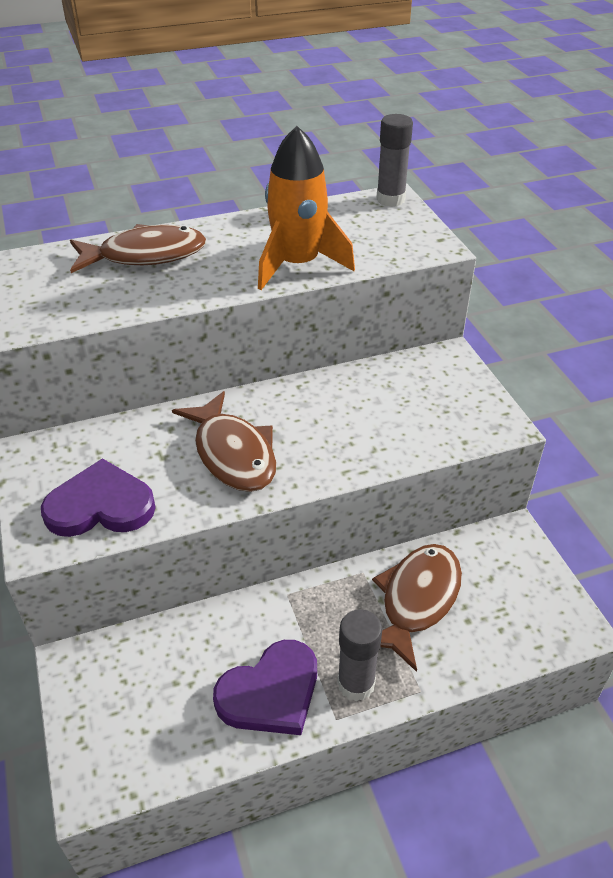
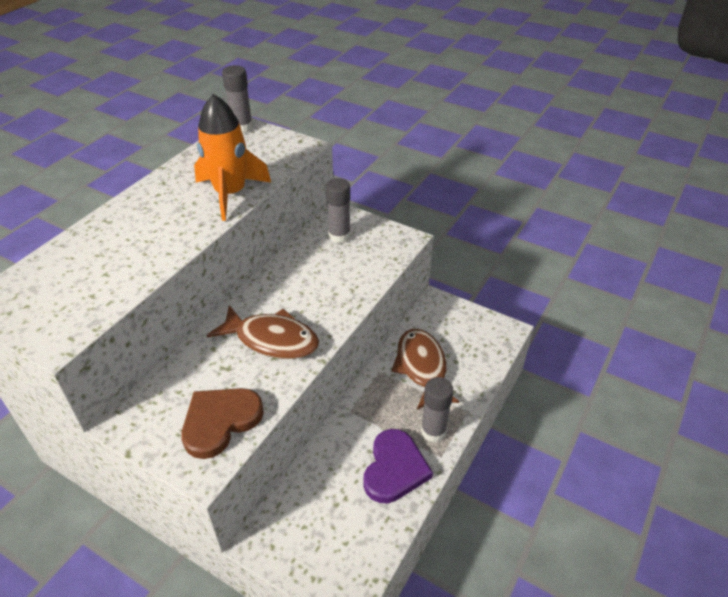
camera: 40 degrees left, 0 degrees up
purple heart [41,458,156,537] -> brown heart [181,388,264,459]
brown fish [70,224,206,273] -> none
none -> grey glue stick [326,178,351,244]

